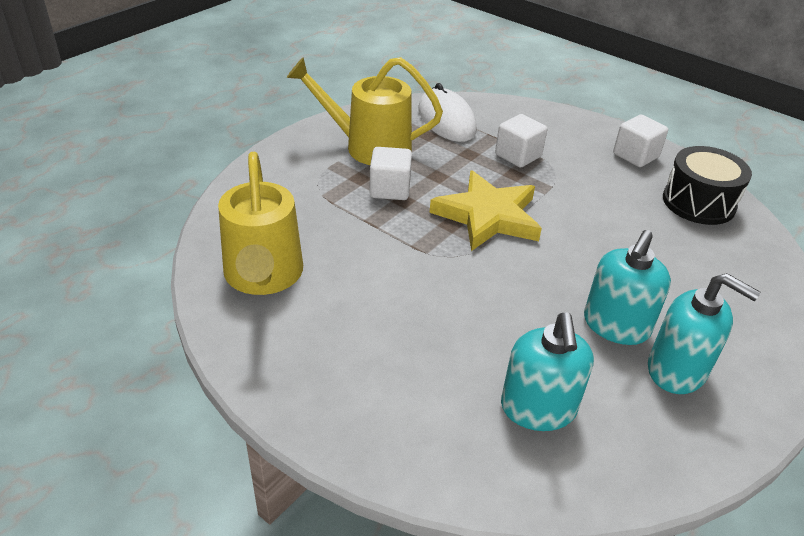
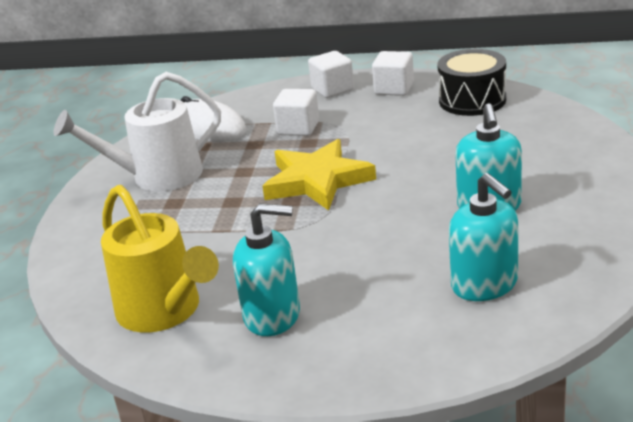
camera: 25 degrees left, 10 degrees down
yellow watering can [287,57,443,165] -> white watering can [54,72,221,191]
white cube [369,147,412,200] -> white cube moved to [308,51,354,98]
turquoise soap dispenser [648,273,761,394] -> turquoise soap dispenser moved to [233,203,300,336]

